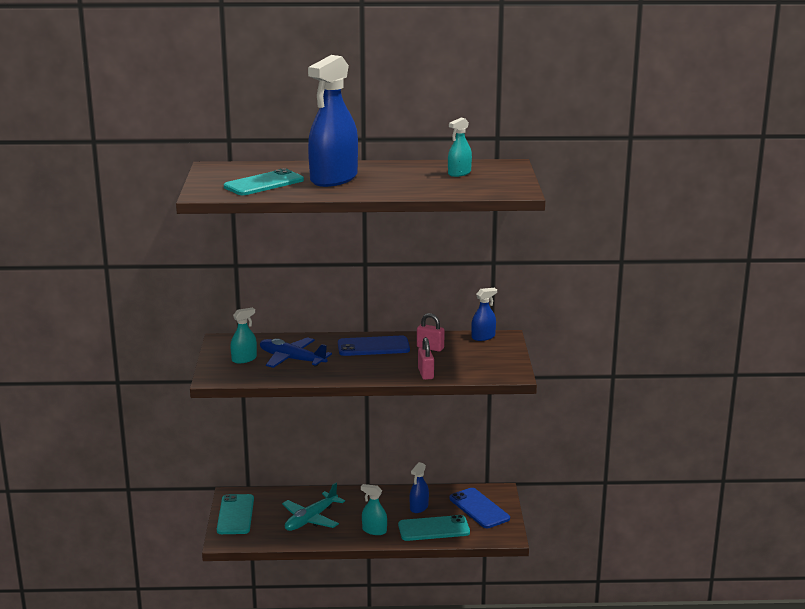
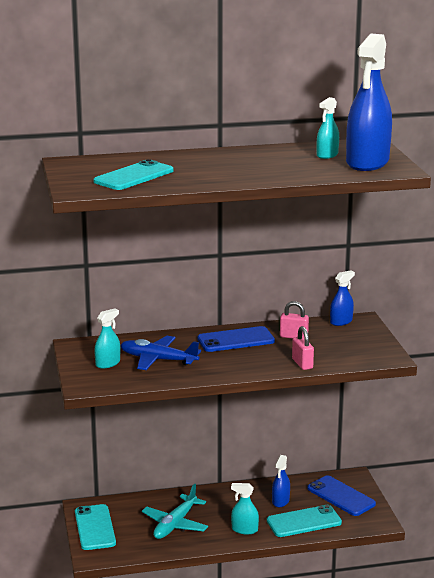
camera: 10 degrees left, 0 degrees up
blue spray bottle [308,55,358,187] -> blue spray bottle moved to [346,34,392,171]

